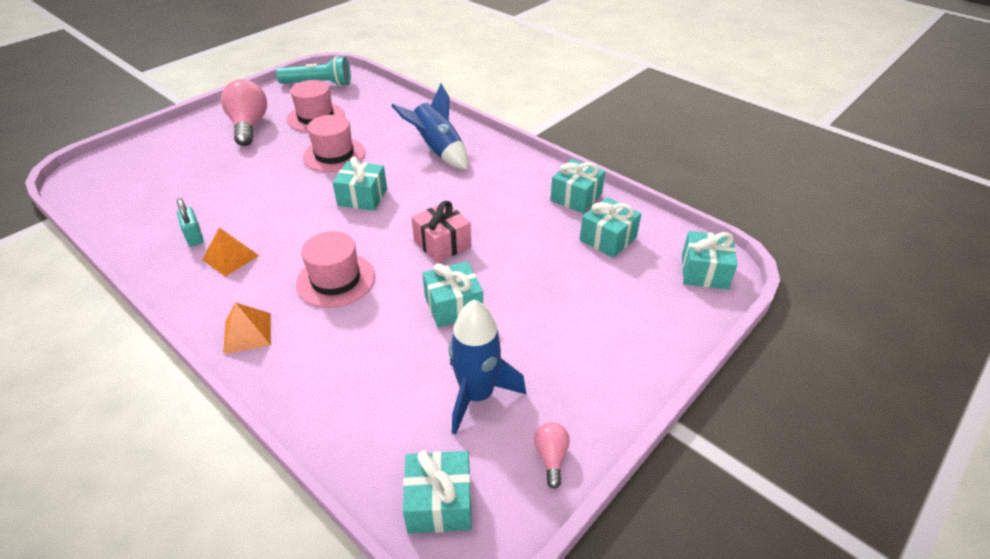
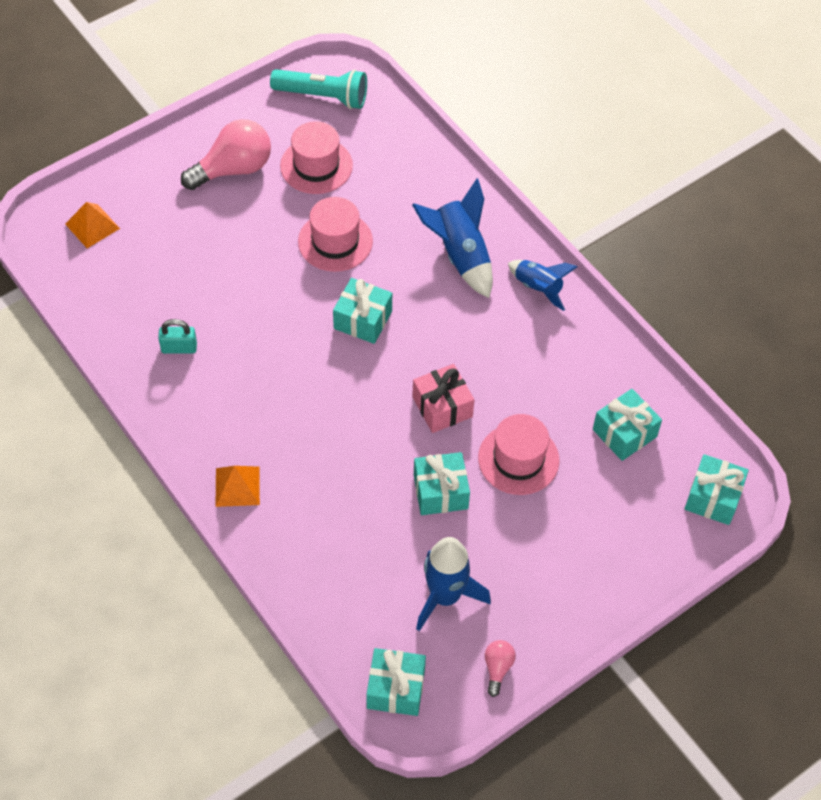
camera: 10 degrees right, 15 degrees up
turquoise padlock [177,198,204,246] -> turquoise padlock turned 75 degrees counterclockwise [158,319,197,354]
orange pyramid [202,228,259,277] -> orange pyramid moved to [65,202,120,248]
pink light bulb [221,79,267,146] -> pink light bulb turned 60 degrees clockwise [181,119,271,190]
pink hat [296,231,375,308] -> pink hat moved to [478,414,559,495]
turquoise gift [550,159,605,213] -> none
none -> blue rocket [508,260,577,311]

